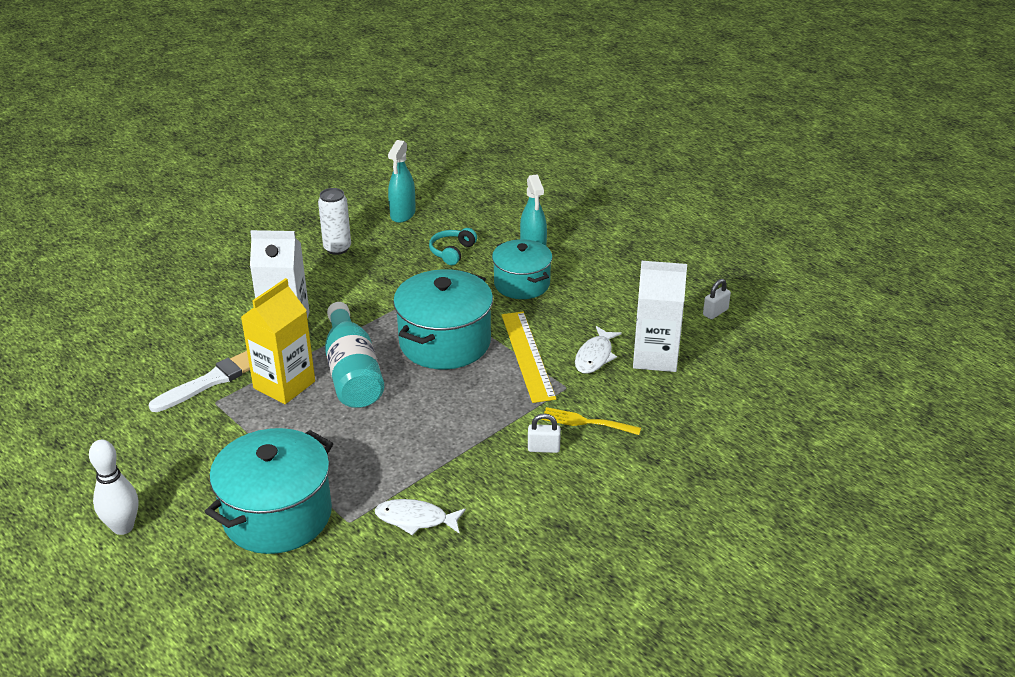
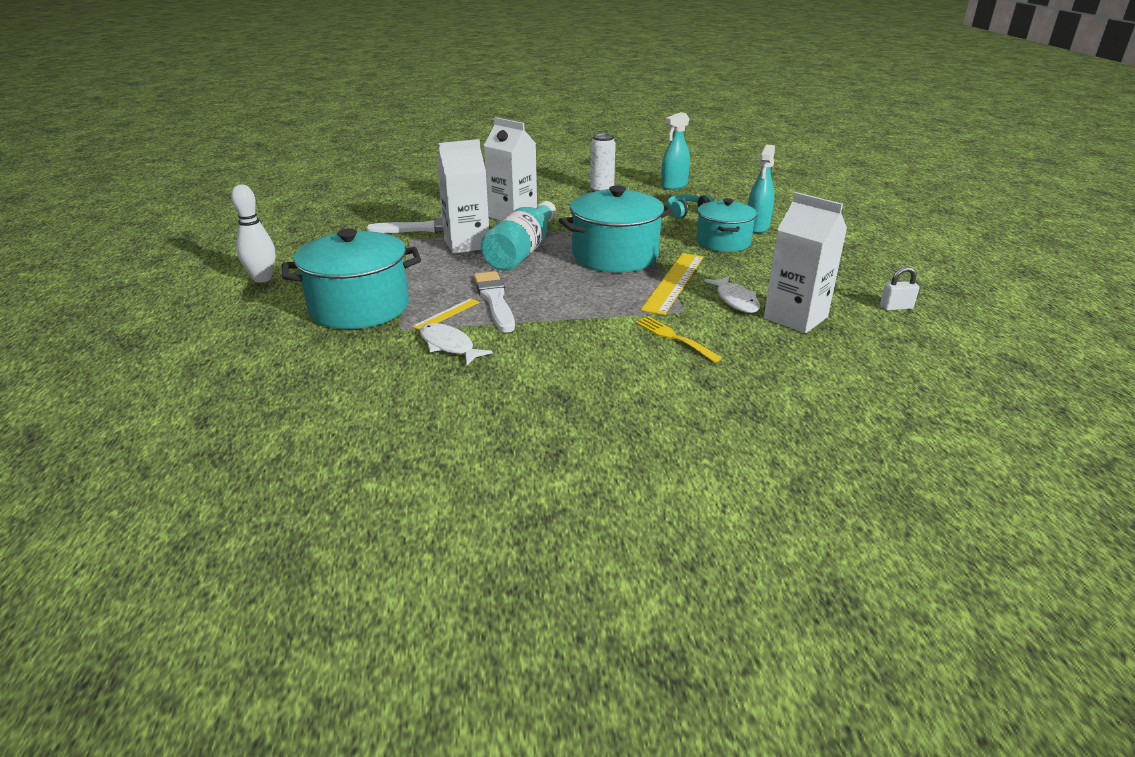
camera: 35 degrees right, 5 degrees down
yellow carton [241,278,315,404] -> white carton [437,139,489,254]
white padlock [528,413,561,453] -> none
white fish [575,326,622,374] -> white fish turned 75 degrees counterclockwise [704,276,760,313]
none -> yellow ruler [412,298,480,330]
none -> white brush [474,271,515,332]

